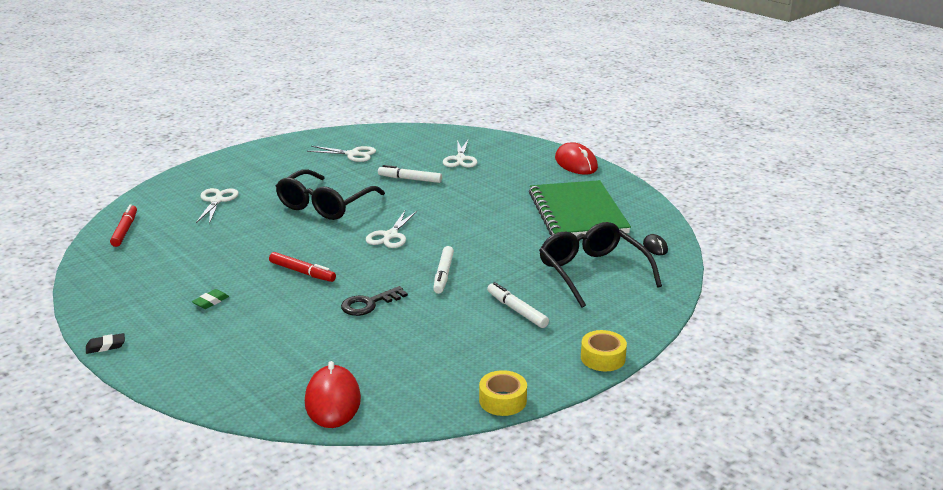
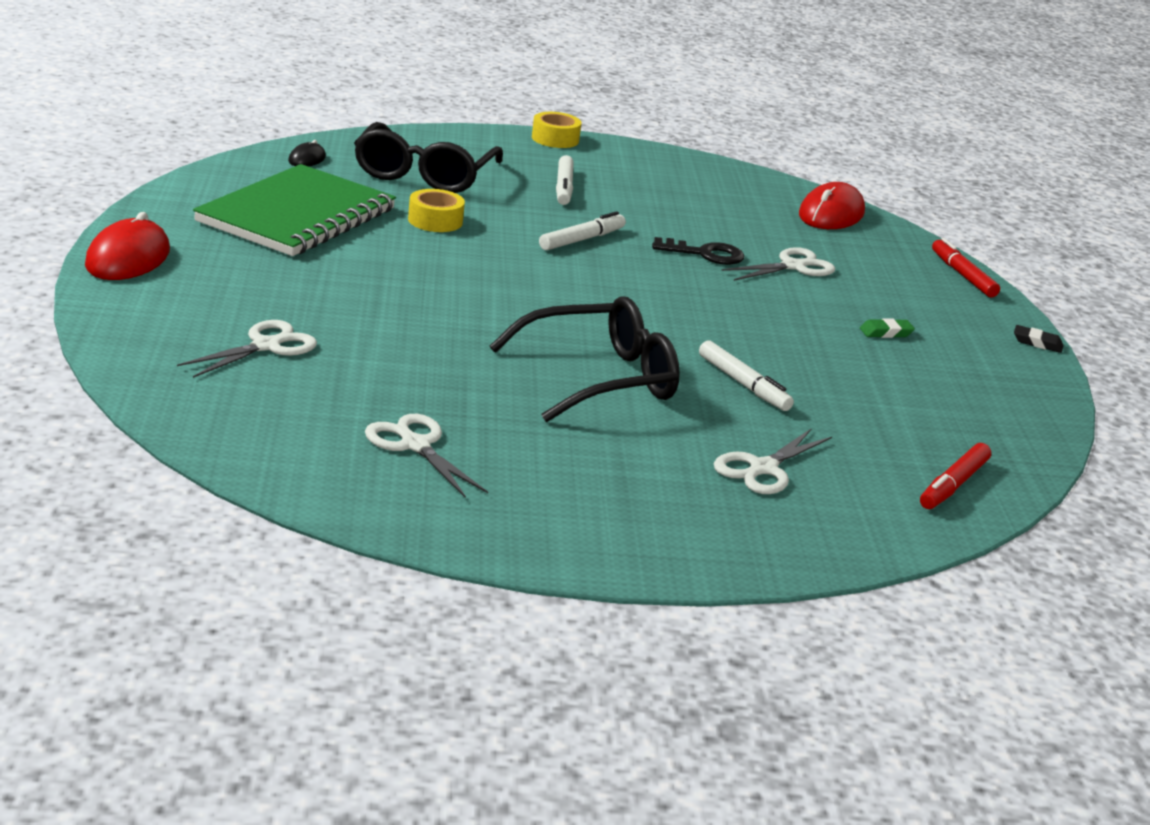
camera: 145 degrees left, 0 degrees up
red marker [269,252,336,282] -> red marker moved to [932,238,1000,298]
white scissors [366,211,417,248] -> white scissors moved to [722,247,835,281]
white marker [378,165,442,183] -> white marker moved to [699,341,794,411]
yellow tape [479,370,527,416] -> yellow tape moved to [408,189,465,232]

